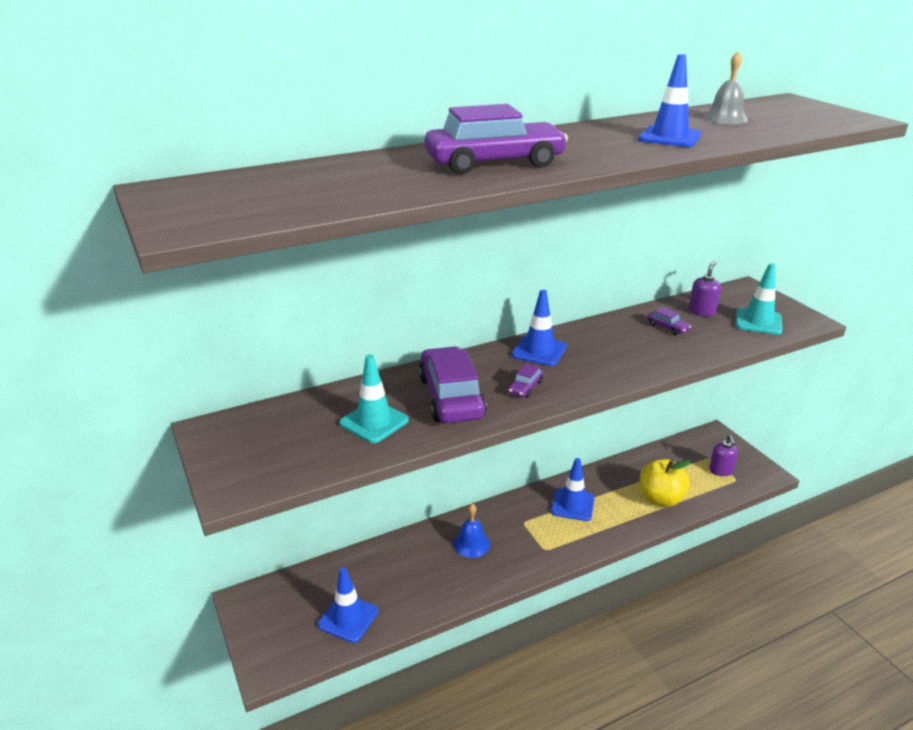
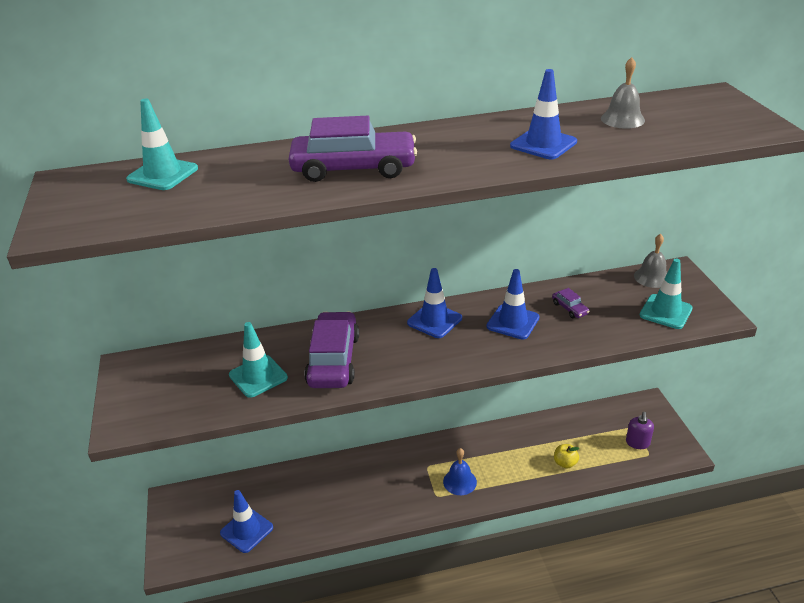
camera: 15 degrees right, 5 degrees up
blue bell [453,503,490,558] -> blue bell moved to [443,448,477,495]
purple car [508,363,544,398] -> none
blue traffic cone [551,458,595,521] -> blue traffic cone moved to [486,269,540,340]
yellow apple [640,459,692,507] -> yellow apple [554,444,579,468], size x0.53
purple soap dispenser [689,261,721,316] -> none
none -> turquoise traffic cone [126,98,198,190]
none -> grey bell [634,234,667,288]

